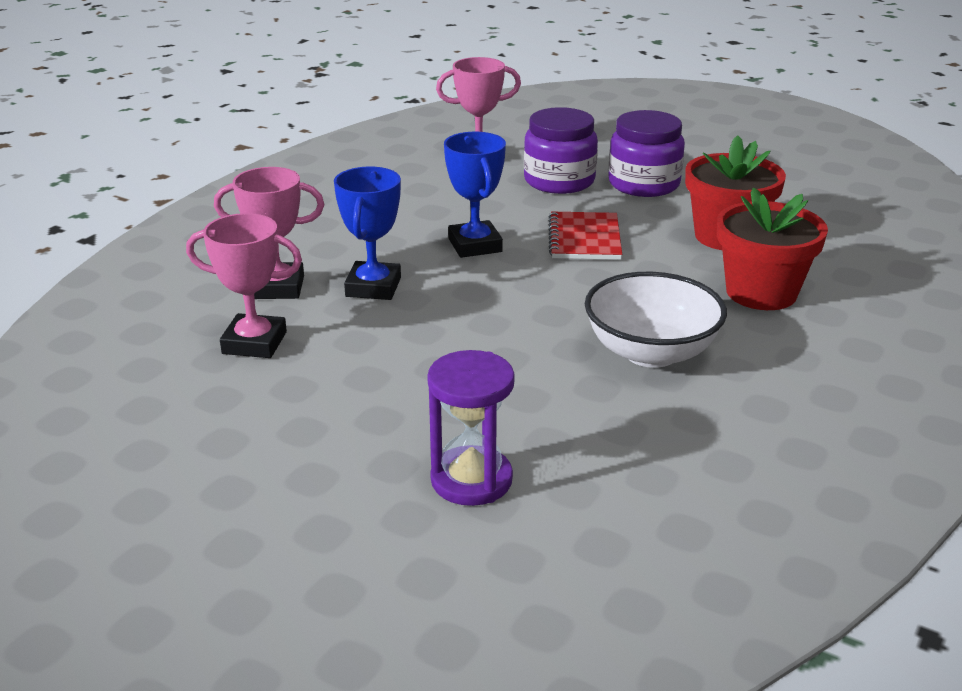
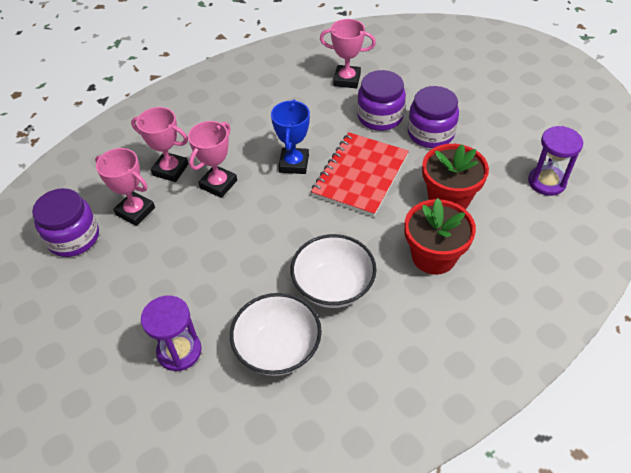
camera: 25 degrees right, 20 degrees up
blue trophy [334,166,401,300] -> pink trophy [188,121,237,198]
red notebook [549,211,622,260] -> red notebook [311,132,409,217], size x1.57
none -> purple jar [32,188,99,257]
none -> white bowl [230,293,322,376]
none -> purple hourglass [528,126,583,196]

